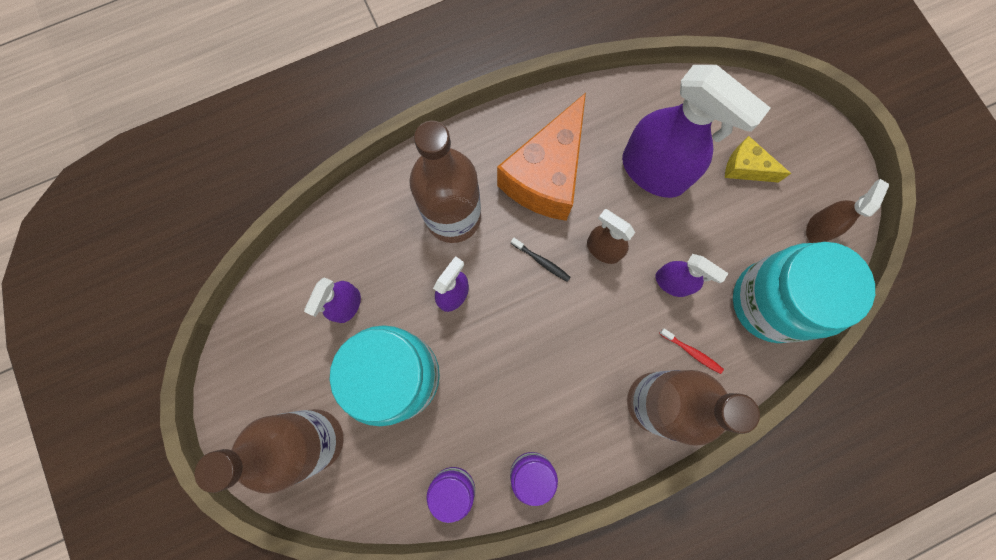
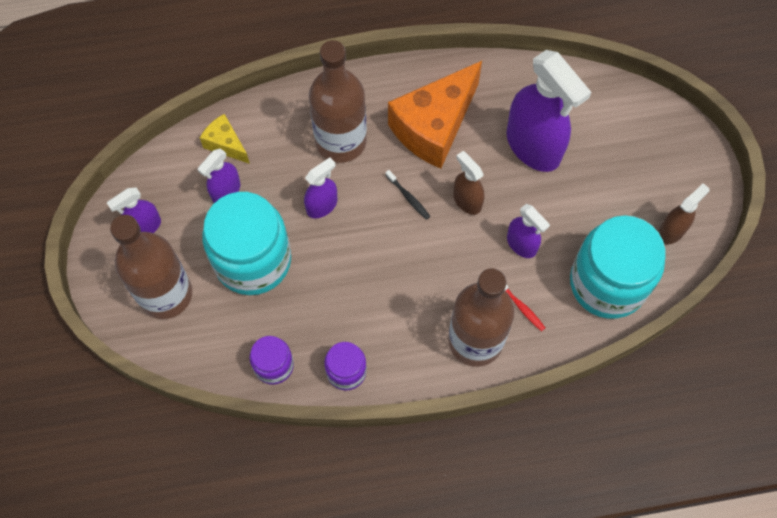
camera: 15 degrees right, 10 degrees down
yellow cheese [725,136,791,183] -> yellow cheese moved to [200,114,250,164]
none -> purple spray bottle [107,188,161,233]

